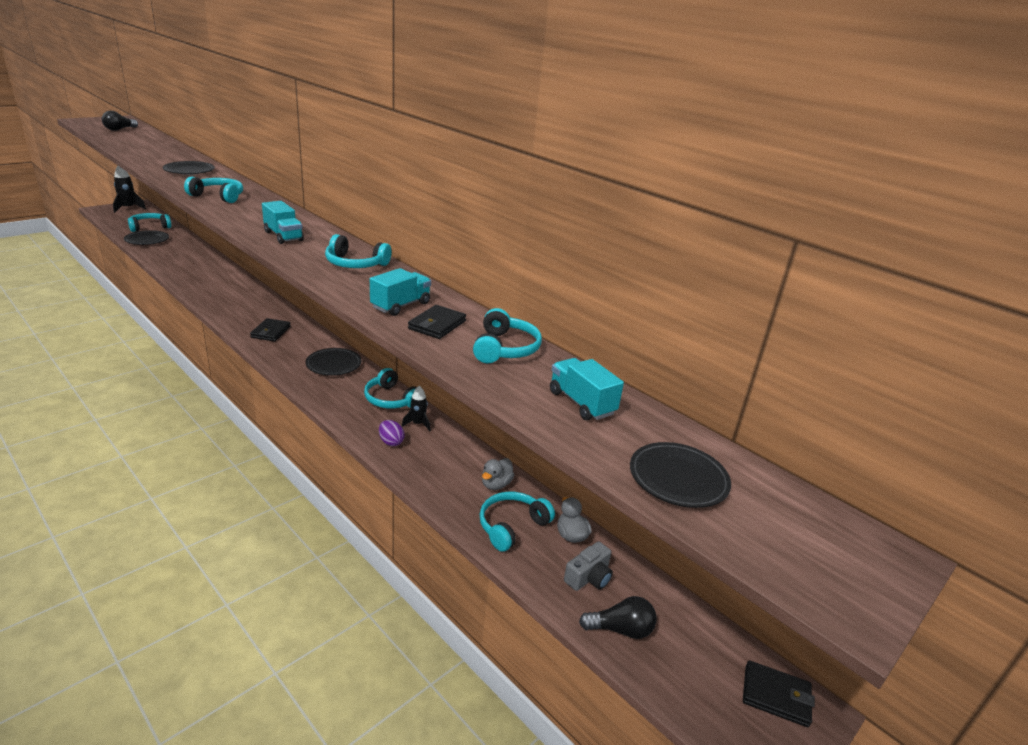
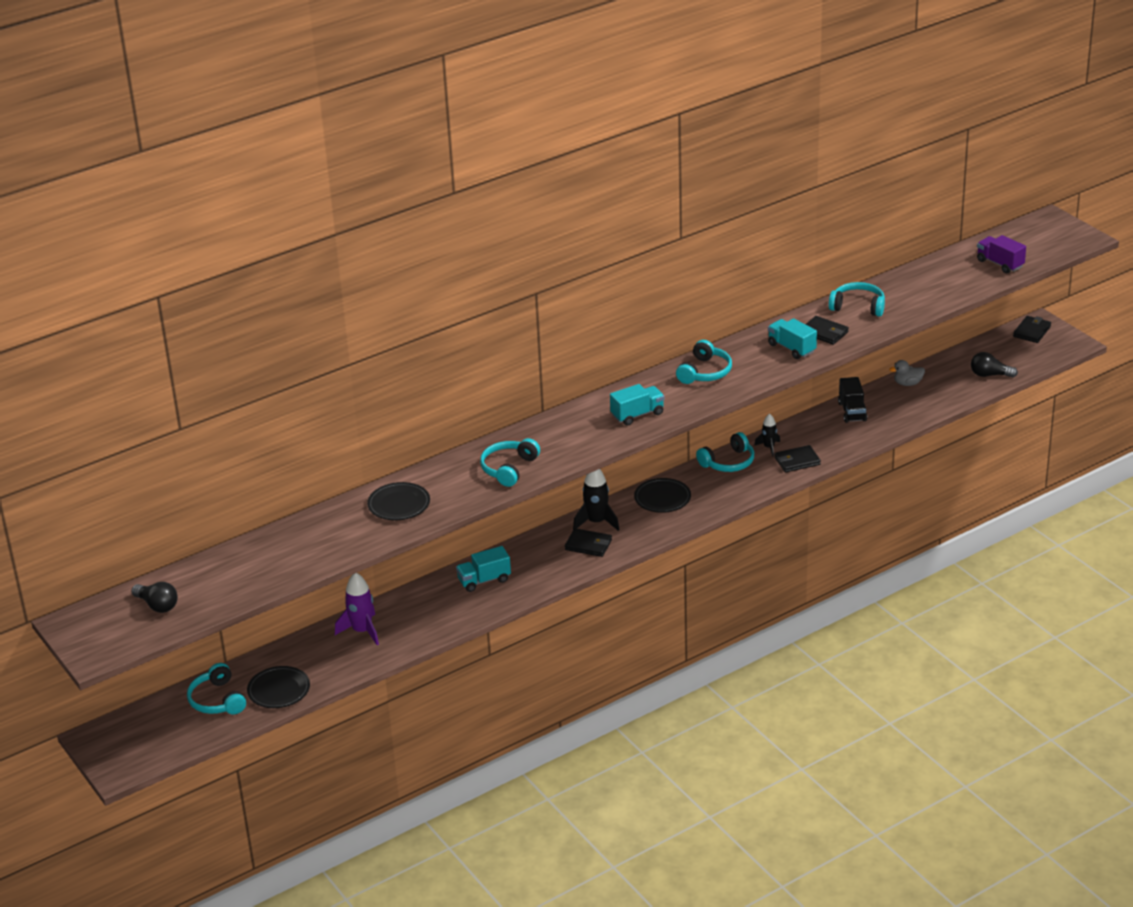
camera: 75 degrees left, 5 degrees up
black rocket [113,166,146,213] -> black rocket moved to [573,469,620,531]
purple egg [379,420,405,446] -> black wallet [775,445,821,472]
turquoise headphones [479,492,555,552] -> none
grey duck [482,458,514,490] -> black truck [838,377,867,423]
turquoise truck [550,358,624,420] -> turquoise truck moved to [456,546,511,592]
grey camera [564,541,613,591] -> none
black light bulb [579,596,657,639] -> black light bulb turned 90 degrees counterclockwise [971,352,1018,378]
black plate [630,442,731,508] -> purple truck [977,235,1026,273]
none -> purple rocket [335,573,379,645]

